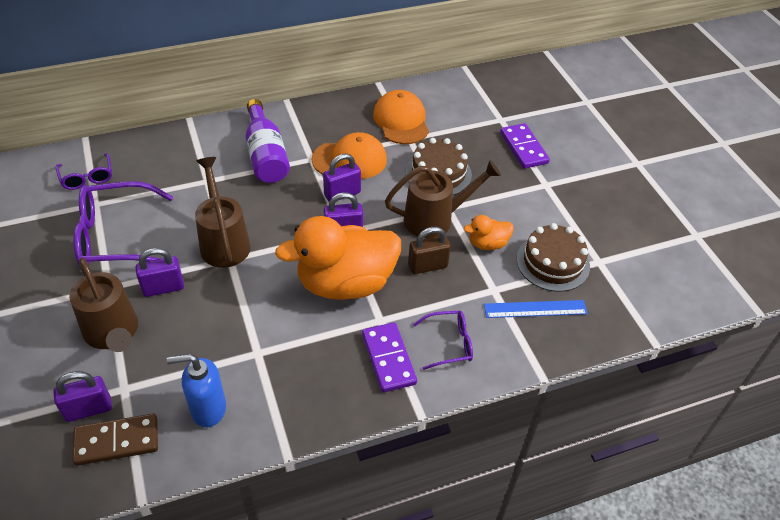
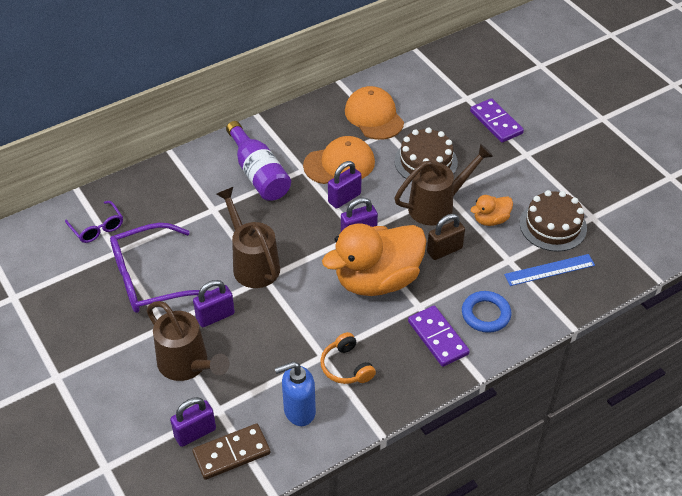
camera: 10 degrees left, 0 degrees up
purple glasses [413,311,473,370] -> blue ring [462,291,511,333]
none -> orange headphones [320,332,376,384]

